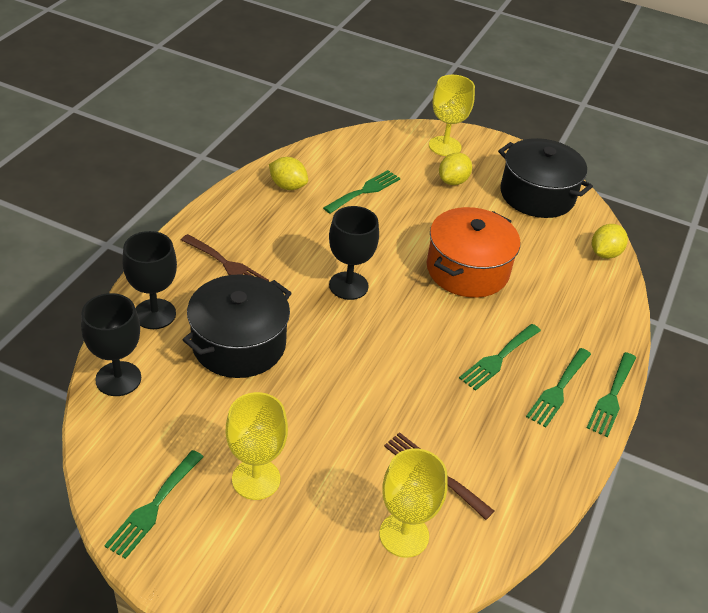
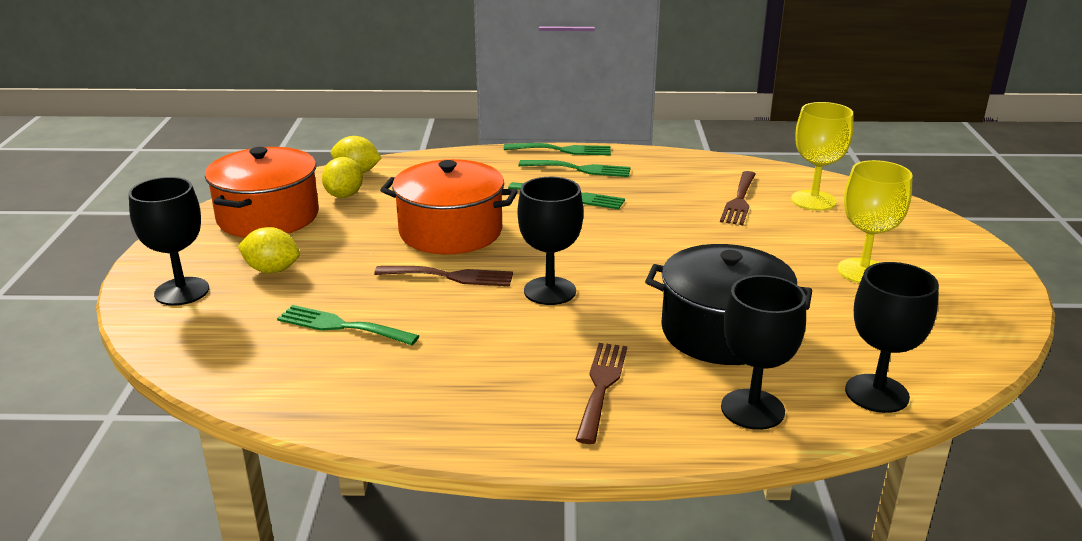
camera: 110 degrees left, 15 degrees down
green fork [104,450,204,559] -> none
yellow lemon [269,157,308,190] -> yellow lemon moved to [322,157,363,198]
yellow goblet [429,75,475,156] -> black goblet [129,177,209,306]
black pot [498,138,593,218] -> orange pot [205,147,319,237]
none -> brown fork [374,266,513,286]

